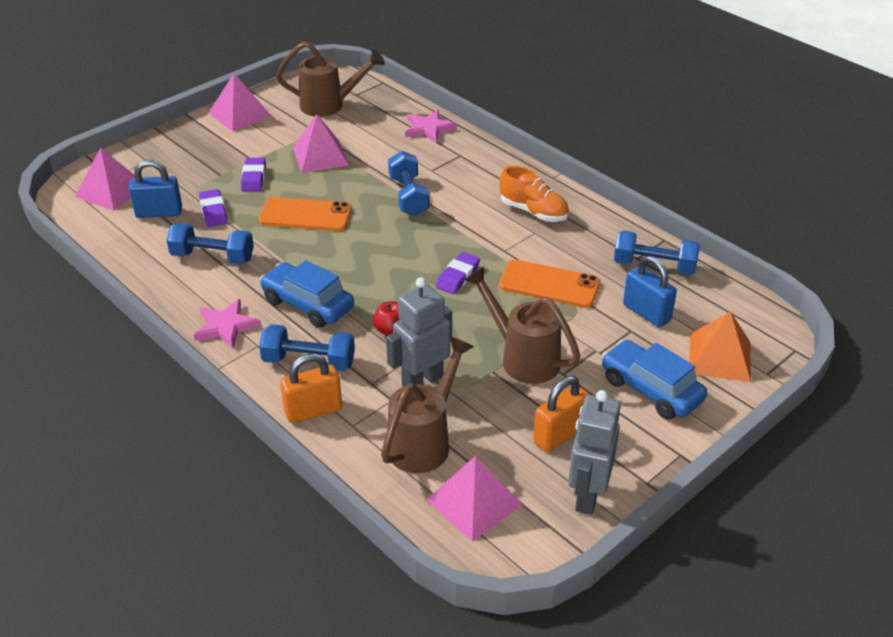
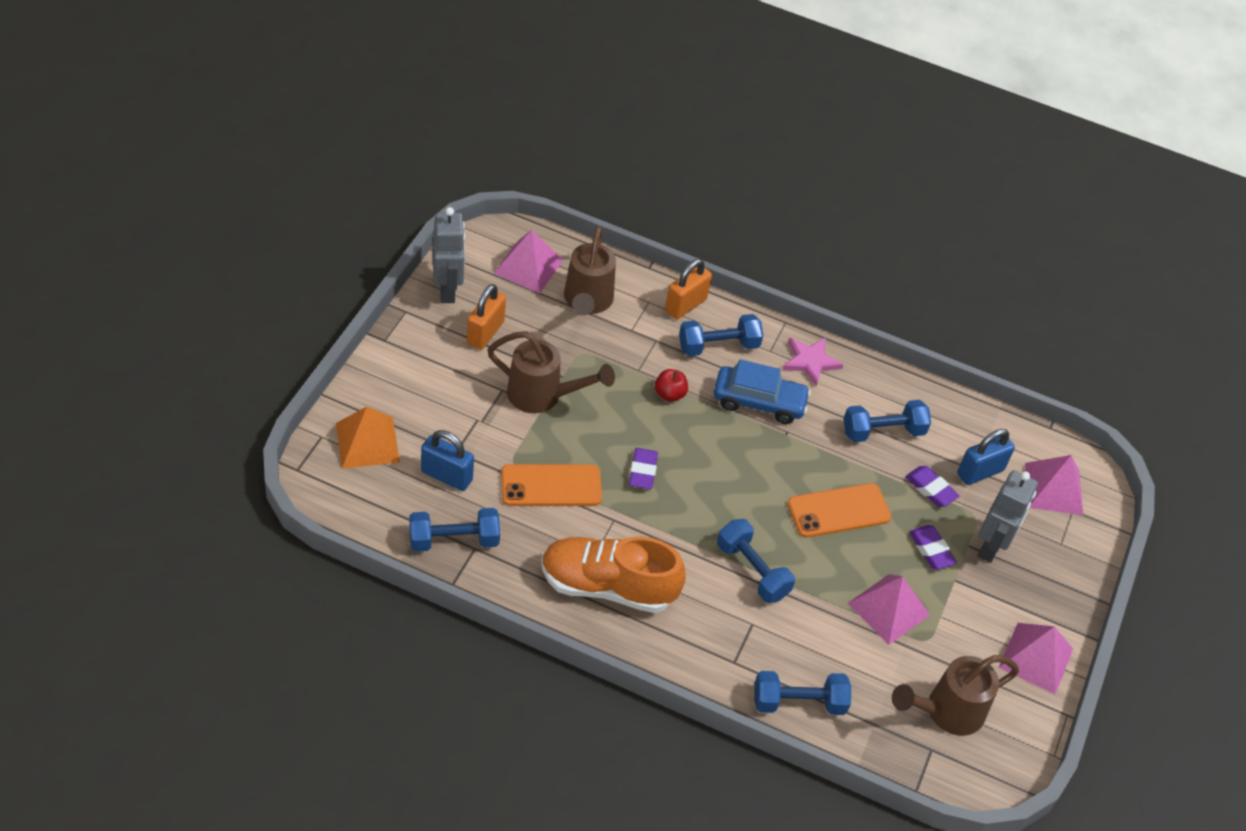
camera: 150 degrees right, 10 degrees up
grey robot [386,277,452,387] -> grey robot moved to [978,470,1038,563]
pink star [405,110,457,143] -> blue dumbbell [754,671,851,715]
orange shoe [500,166,569,222] -> orange shoe [541,537,686,613], size x1.56
blue car [601,340,707,420] -> none

